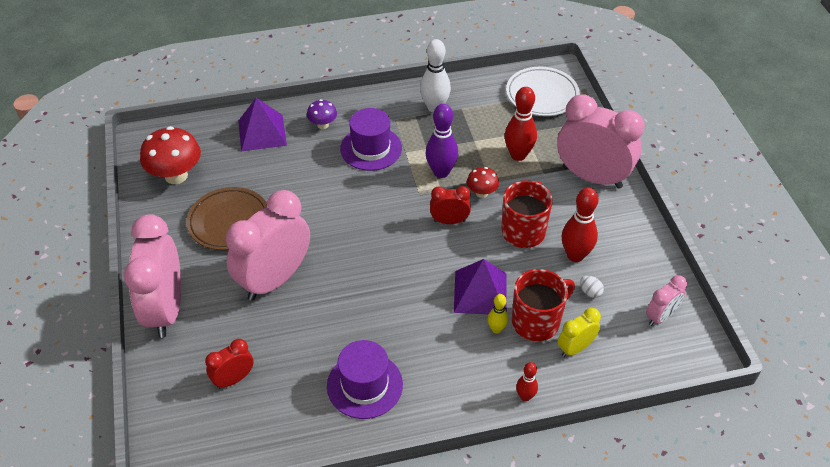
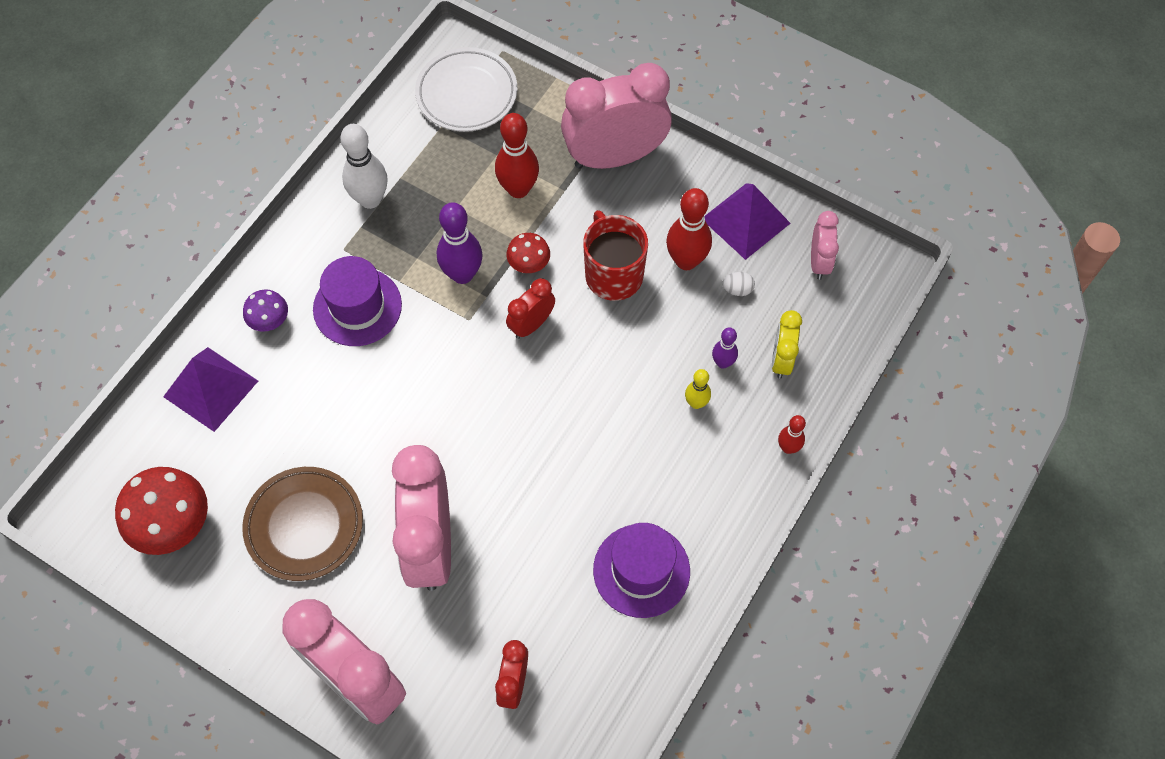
camera: 45 degrees left, 15 degrees up
purple pyramid [454,259,507,315] -> purple pyramid moved to [704,183,791,260]
red mug [512,269,575,341] -> purple bowling pin [712,327,738,369]

